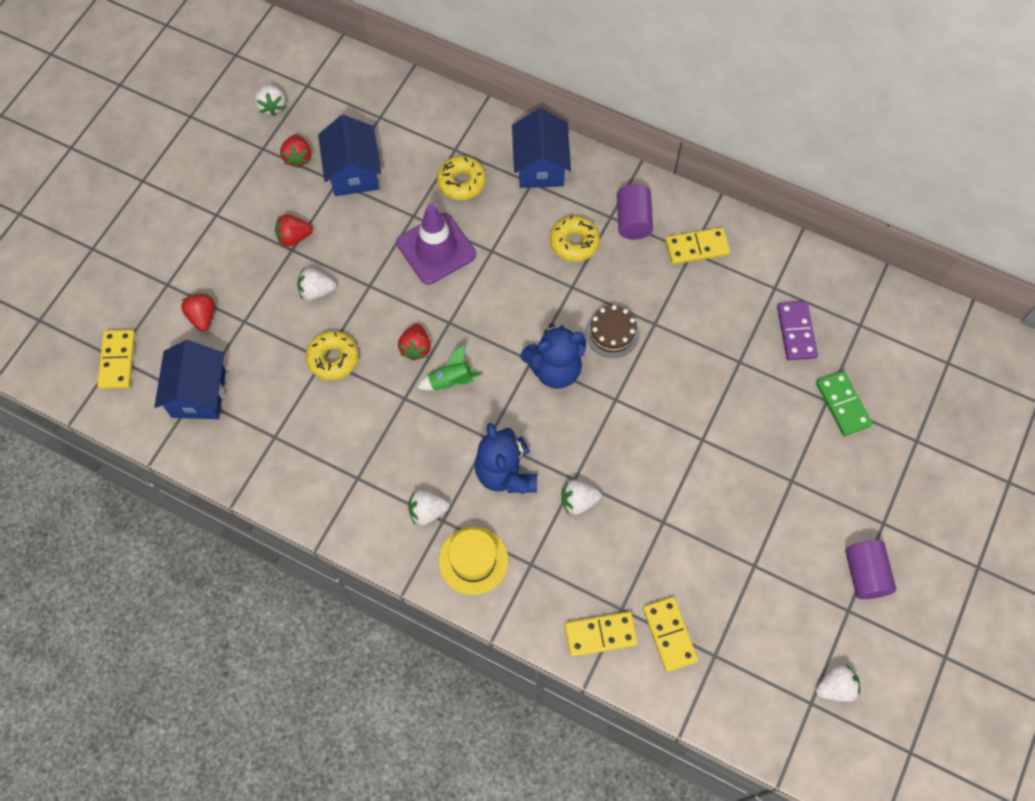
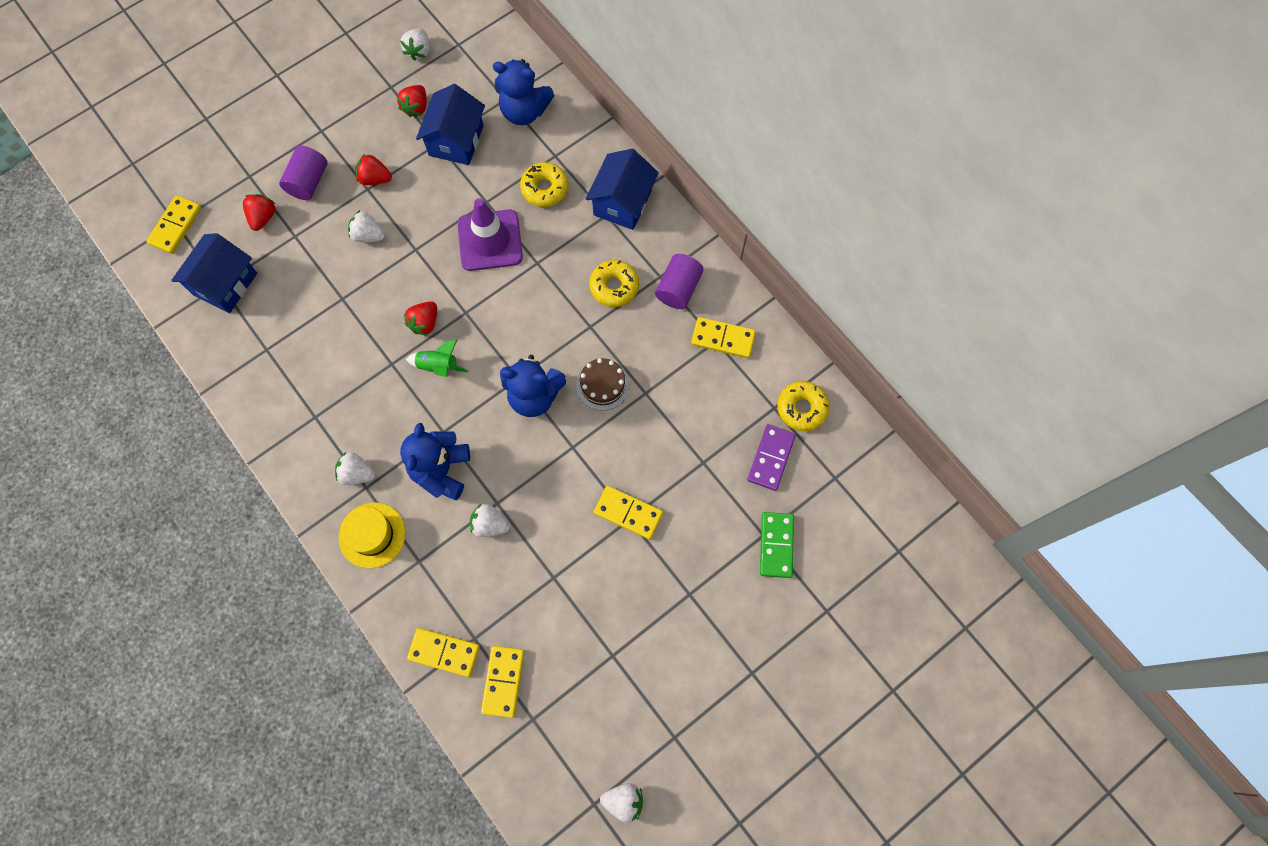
camera: 25 degrees right, 5 degrees up
yellow donut [306,331,359,380] -> yellow donut moved to [777,381,830,431]
purple cylinder [845,540,896,599] -> purple cylinder moved to [279,146,328,200]
none -> blue teddy bear [493,59,554,125]
none -> yellow domino [594,486,663,540]

